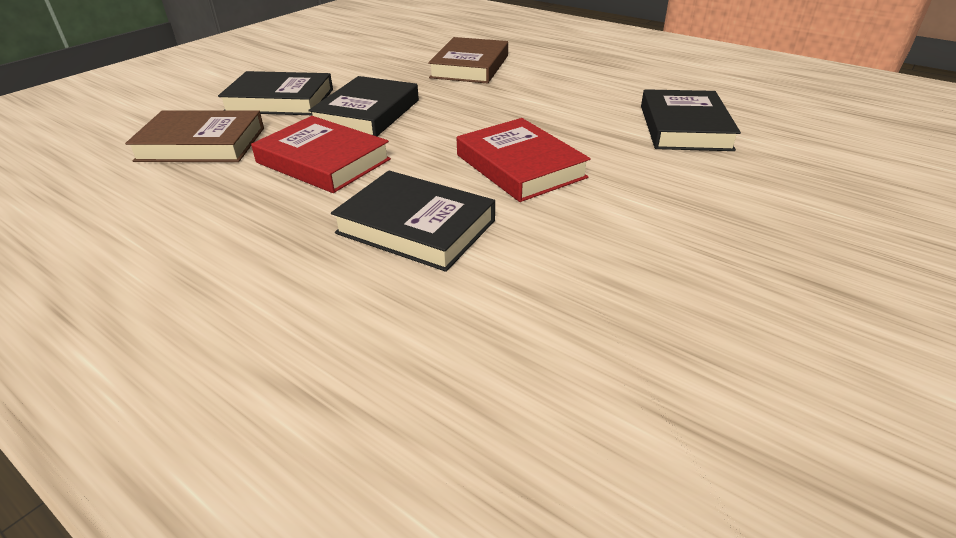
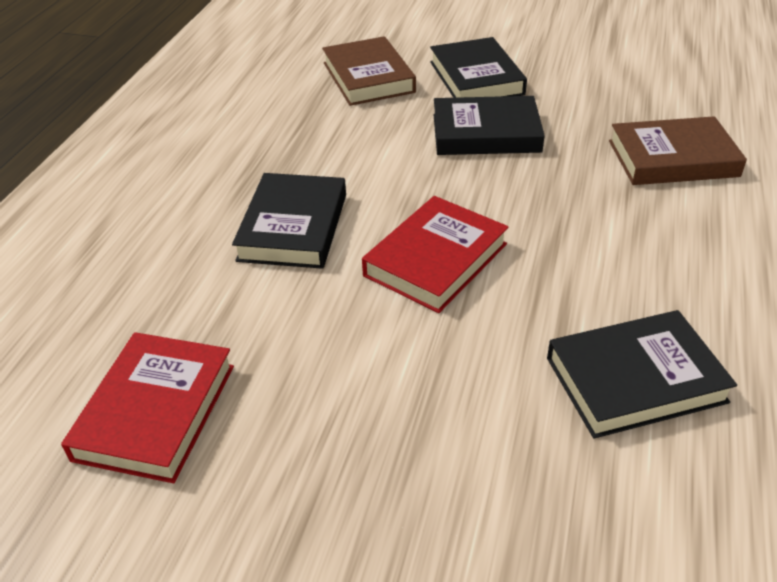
camera: 70 degrees right, 5 degrees up
red book [251,116,391,193] -> red book moved to [61,332,234,483]

